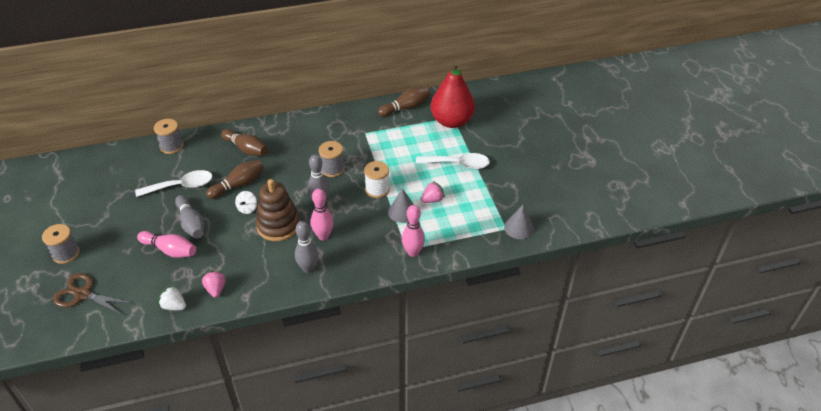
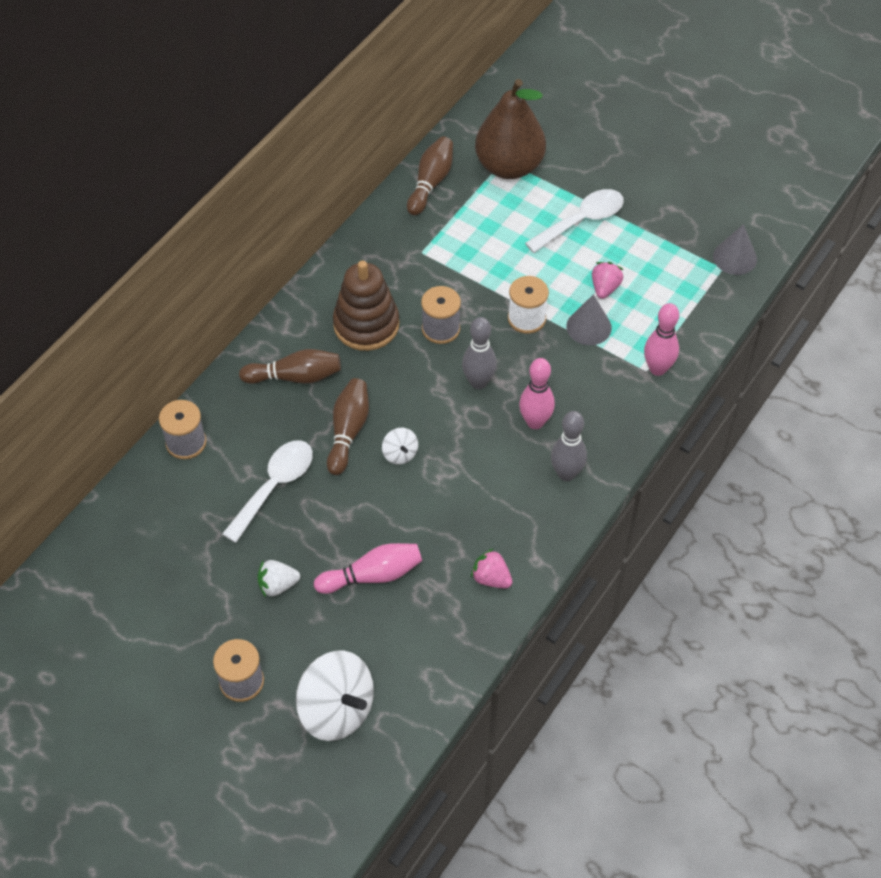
camera: 40 degrees left, 10 degrees up
brown scissors [53,273,135,316] -> white spinning top [296,651,374,741]
white strawberry [158,286,186,310] -> white strawberry moved to [258,560,300,597]
grey bowling pin [175,195,204,239] -> none
brown stacking toy [255,179,300,241] -> brown stacking toy moved to [333,260,399,351]
red pear [431,62,475,128] -> brown pear [475,79,546,179]

